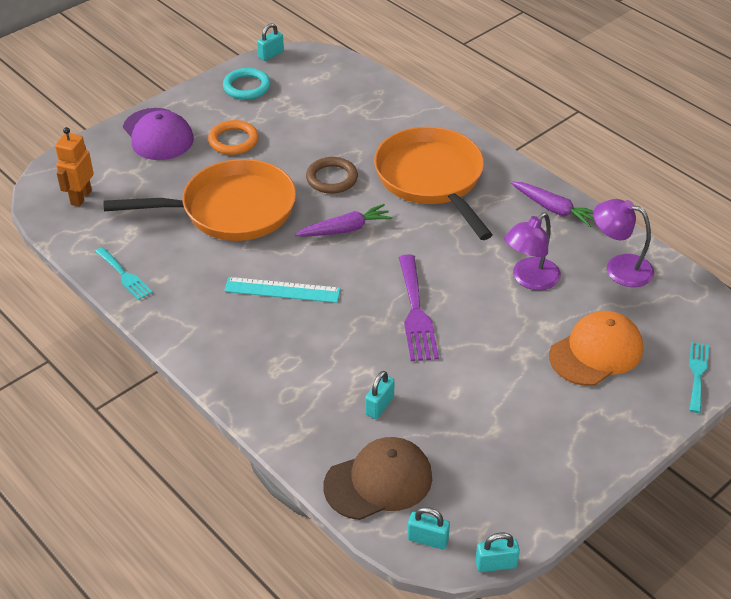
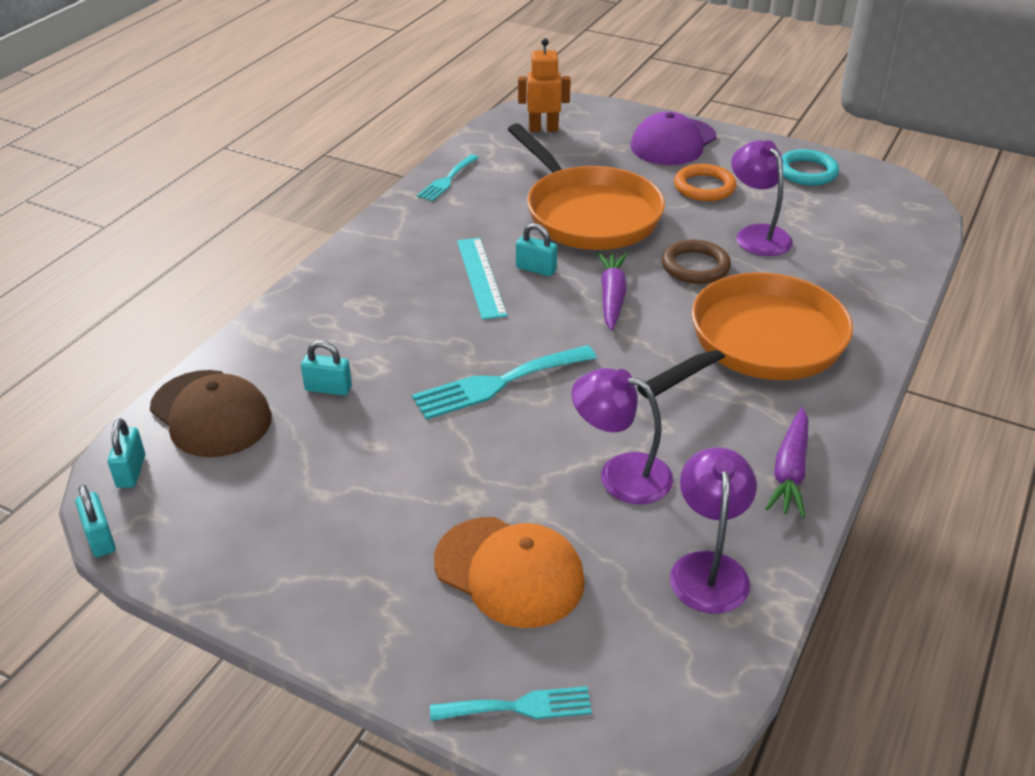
camera: 70 degrees right, 5 degrees down
turquoise padlock [257,23,284,61] -> turquoise padlock moved to [516,223,557,276]
purple carrot [295,204,393,237] -> purple carrot turned 135 degrees counterclockwise [597,252,627,331]
purple fork [399,254,439,361] -> turquoise fork [412,345,597,420]
none -> purple lamp [731,140,793,256]

